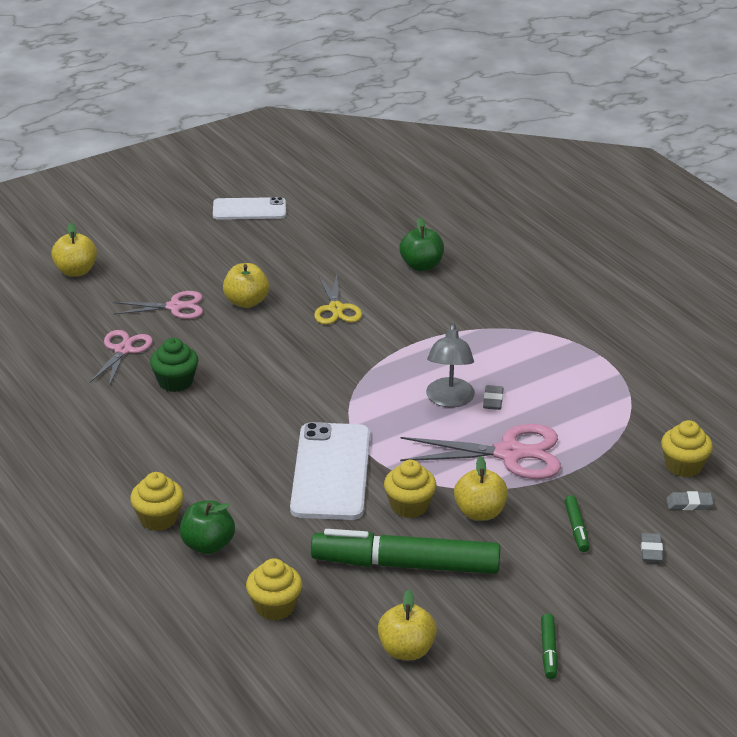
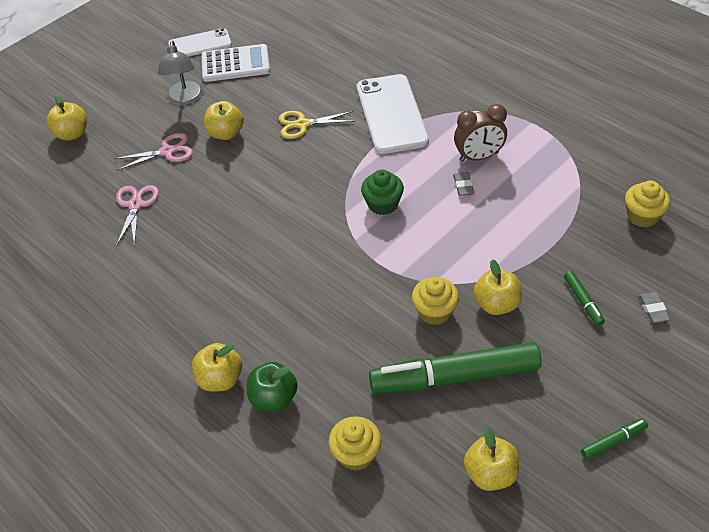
camera: 10 degrees left, 15 degrees up
yellow cupcake [130,472,184,531] -> yellow apple [192,343,242,392]
green cupcake [150,338,199,392] -> green cupcake moved to [361,169,404,215]
white phone [290,422,370,520] -> white phone moved to [357,74,429,154]
yellow scissors [314,275,362,324] -> yellow scissors turned 105 degrees clockwise [279,111,355,139]
green apple [399,218,444,271] -> none
pink scissors [400,424,561,479] -> none
grey lamp [426,323,475,407] -> grey lamp moved to [158,41,204,106]
green marker [541,614,558,679] -> green marker turned 105 degrees counterclockwise [581,418,648,460]
grey eraser [666,491,714,510] -> none
none -> white calculator [201,44,270,82]
none -> brown clock [454,104,507,162]

